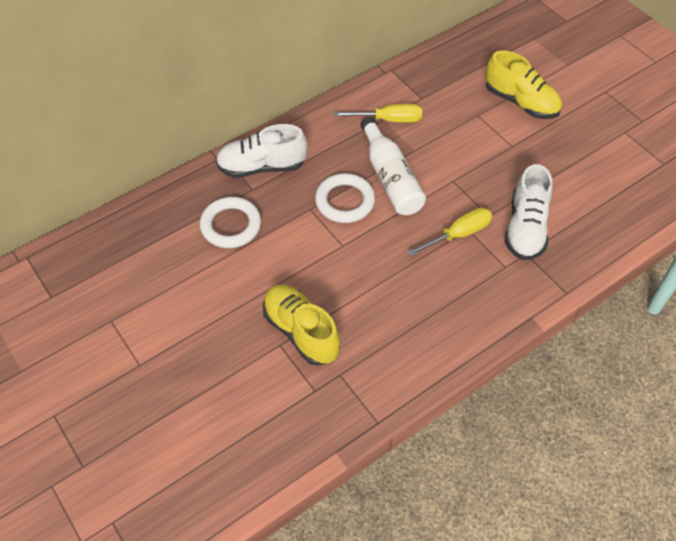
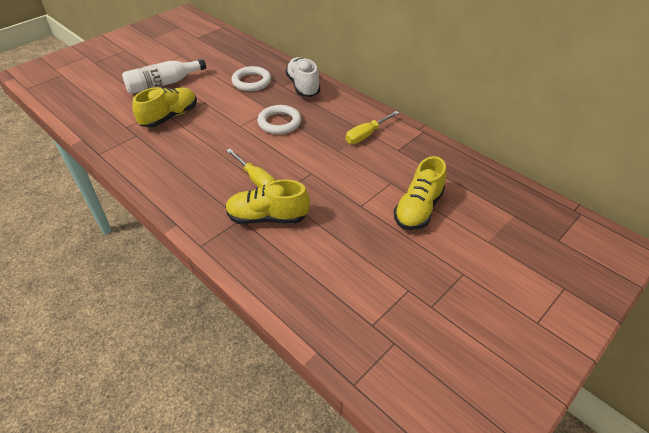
camera: 80 degrees right, 10 degrees down
yellow screwdriver [334,104,422,122] -> yellow screwdriver turned 60 degrees clockwise [346,111,399,144]
white bottle [360,117,426,215] -> white bottle moved to [122,58,206,94]
white shoe [505,164,553,260] -> yellow shoe [225,179,310,224]

